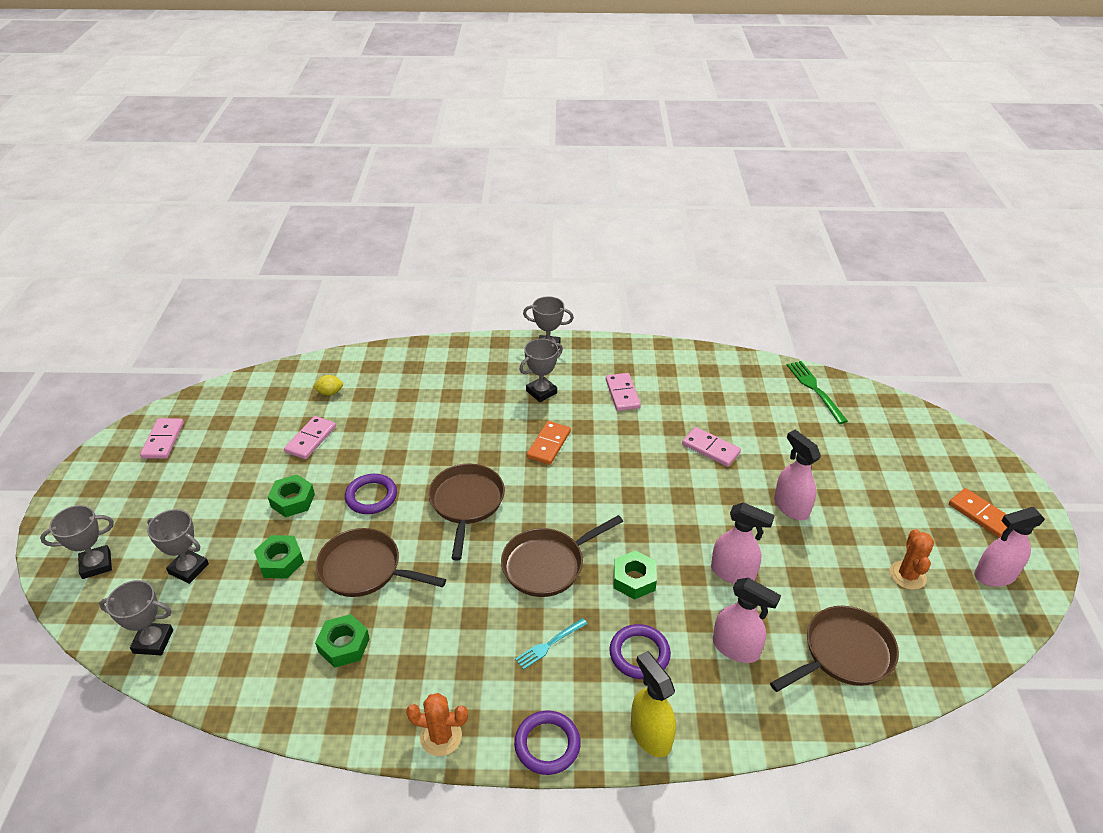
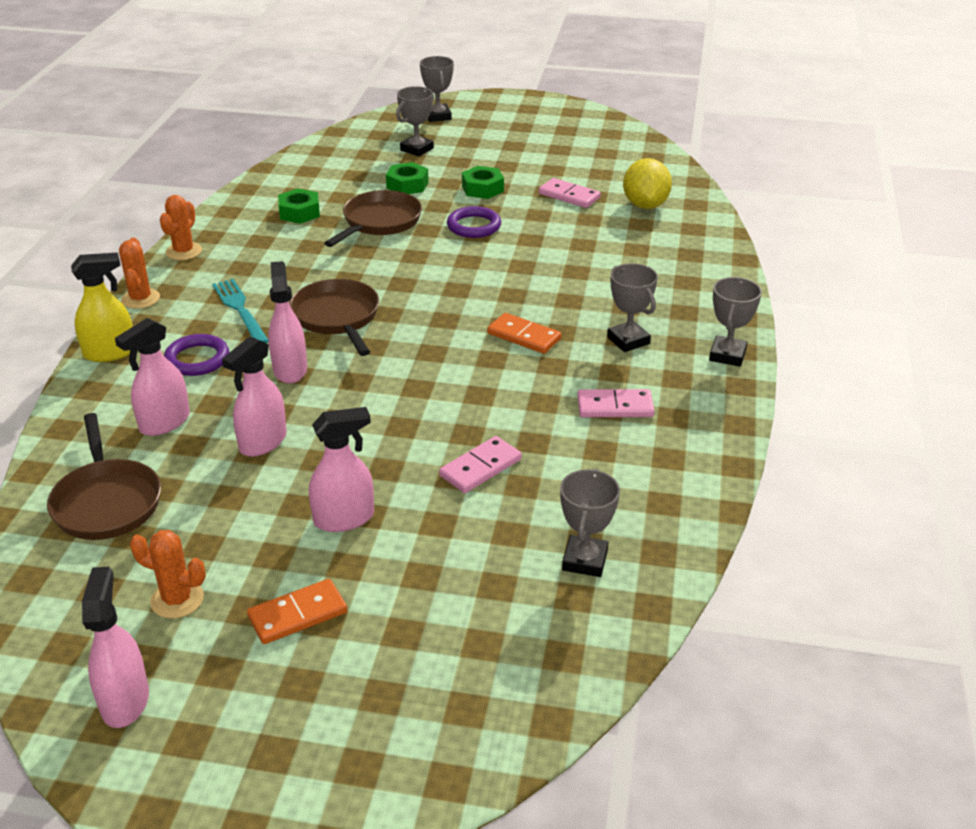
camera: 100 degrees right, 5 degrees down
grey trophy [99,580,173,655] -> grey trophy moved to [560,469,620,577]
pink domino [140,418,184,459] -> none
yellow lemon [313,375,343,396] -> yellow lemon [623,158,672,209], size x2.00
brown pan [428,464,505,560] -> none
purple ring [514,711,581,775] -> orange cactus [119,238,160,309]
turquoise fork [515,618,587,670] -> turquoise fork [212,279,268,343], size x1.54
green nut [614,551,657,600] -> pink spray bottle [268,261,307,384]
green fork [787,361,848,424] -> none
orange domino [949,488,1007,538] -> orange domino moved to [247,579,347,644]

